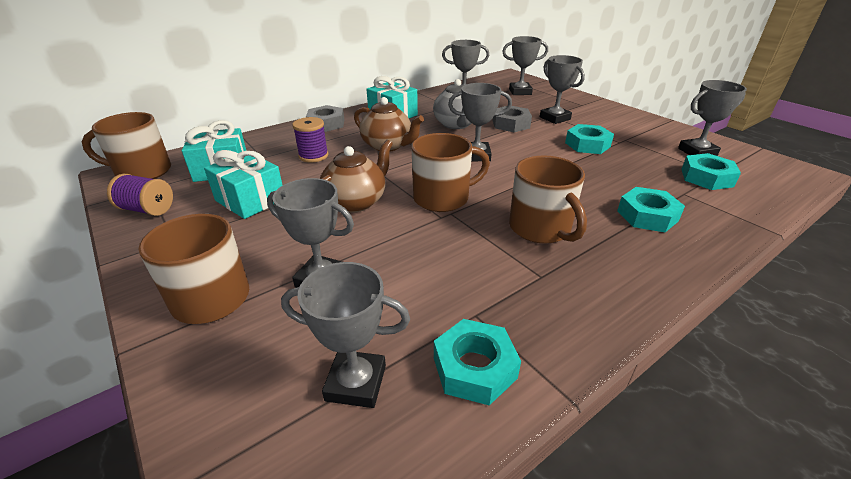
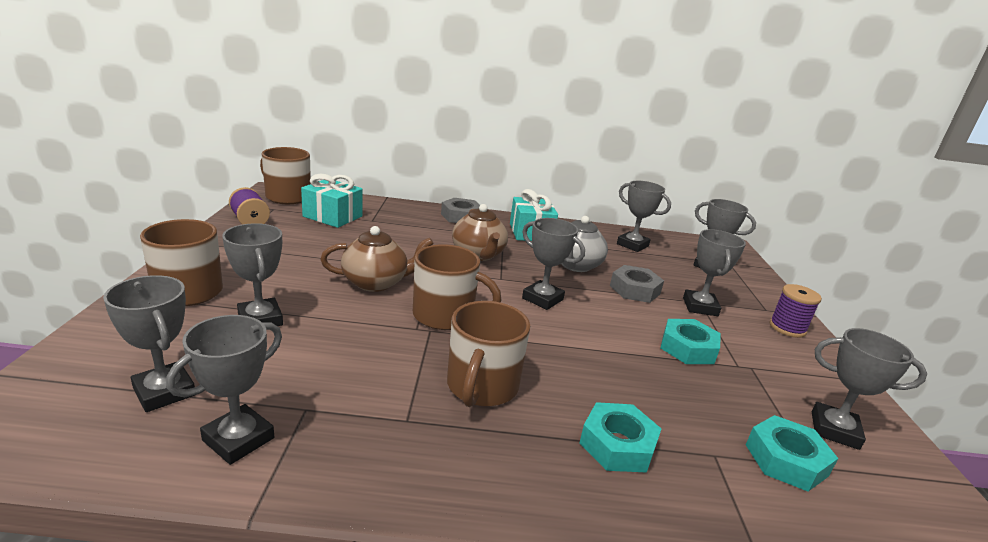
camera: 35 degrees right, 10 degrees down
turquoise gift [204,150,283,219] -> none
purple spool [292,117,328,162] -> purple spool moved to [770,284,822,338]
turquoise nut [434,319,521,406] -> grey trophy [166,315,282,465]

